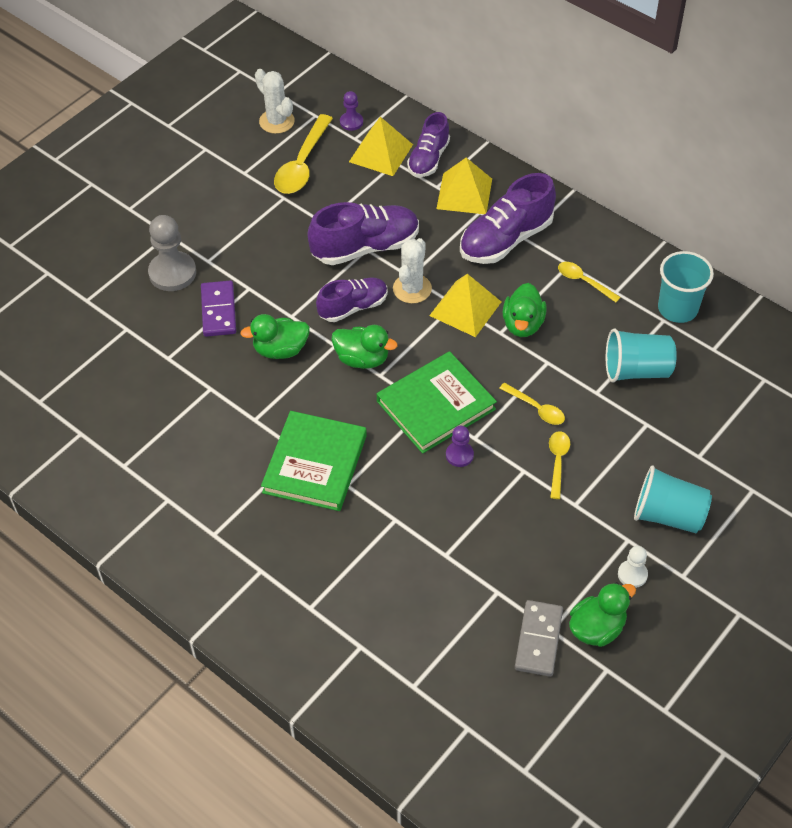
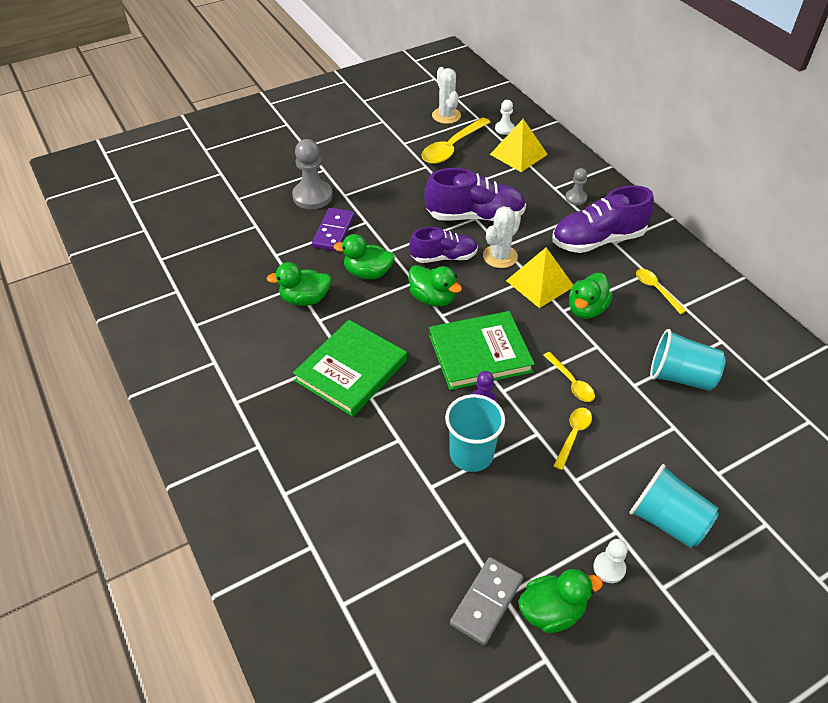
camera: 20 degrees right, 5 degrees down
purple pawn [340,91,363,131] -> white pawn [495,100,515,135]
purple shoe [407,112,450,177] -> none
yellow pyramid [437,158,492,214] -> grey pawn [565,168,587,205]
turquoise cup [658,251,714,323] -> turquoise cup moved to [445,394,505,472]
none -> green duck [266,262,332,306]

